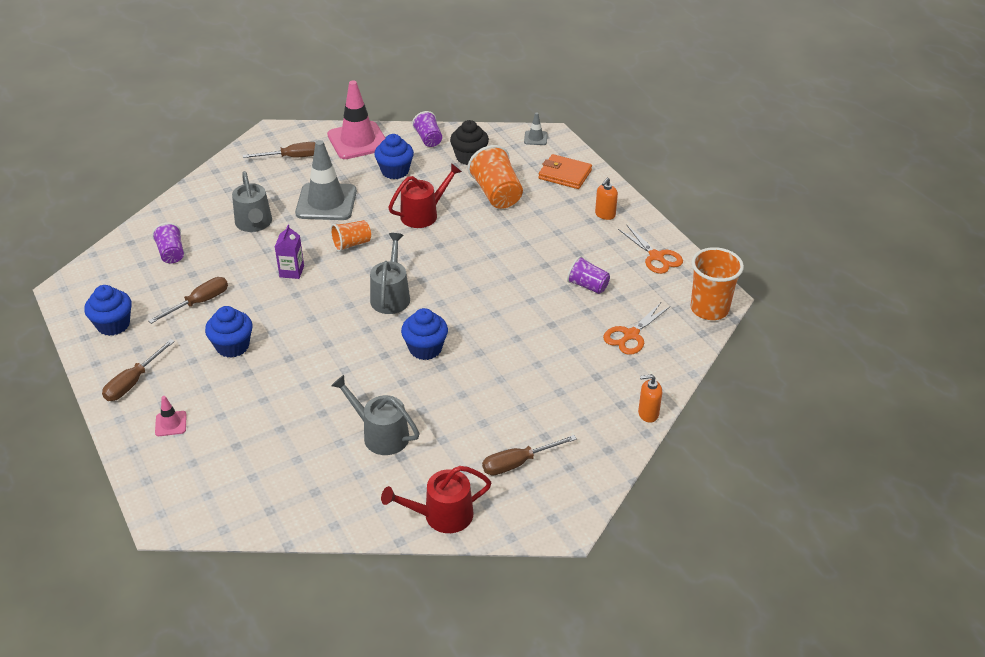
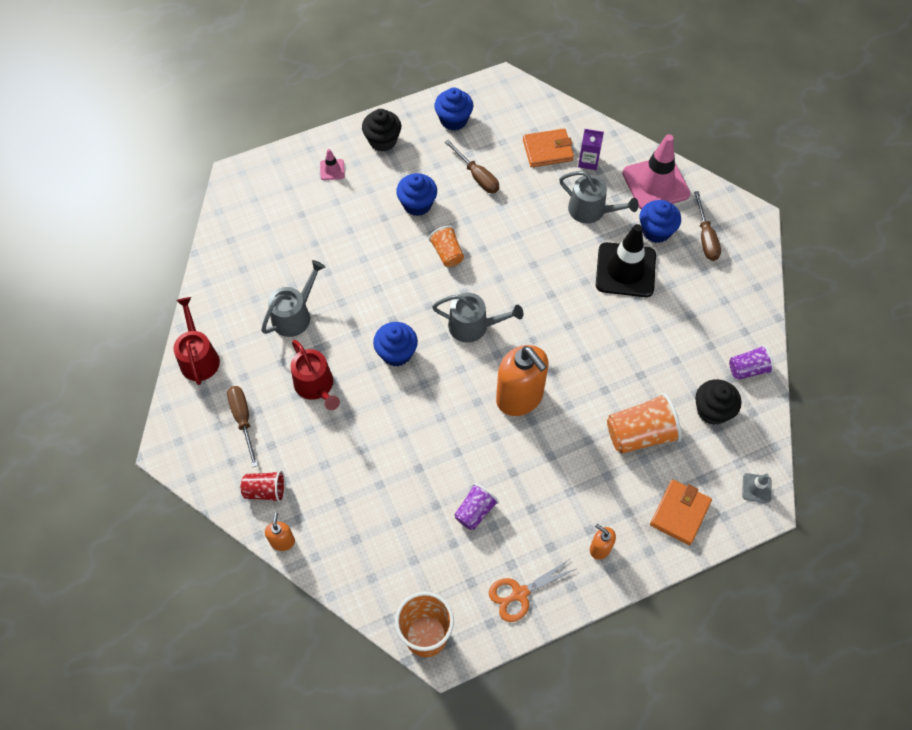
camera: 95 degrees right, 20 degrees up
brown screwdriver [102,339,175,401] -> black cupcake [362,109,401,152]
purple cup [152,223,184,264] -> orange wallet [523,129,574,167]
grey watering can [232,171,272,232] -> grey watering can turned 135 degrees counterclockwise [559,171,639,223]
purple carton [275,225,304,279] -> purple carton moved to [578,129,604,170]
grey traffic cone [295,140,357,220] -> black traffic cone [596,224,656,297]
pink traffic cone [327,80,385,159] -> pink traffic cone moved to [623,134,690,210]
orange cup [330,220,371,252] -> orange cup moved to [429,226,464,267]
blue cupcake [374,134,414,179] -> blue cupcake moved to [640,200,681,243]
red watering can [388,163,462,228] -> red watering can moved to [290,340,340,410]
orange scissors [603,302,671,355] -> none
none -> red cup [241,470,285,503]
none -> orange soap dispenser [496,345,548,416]

